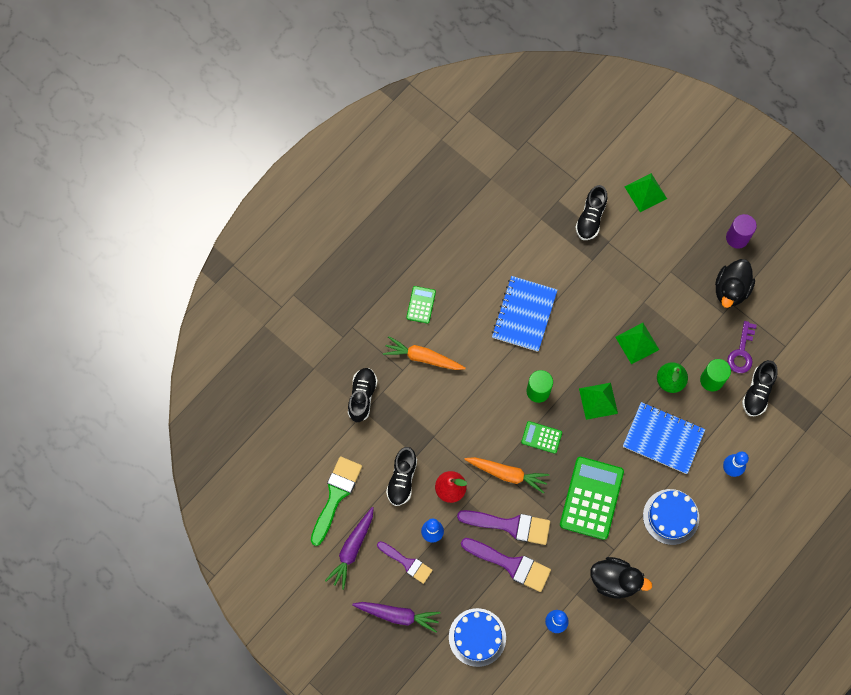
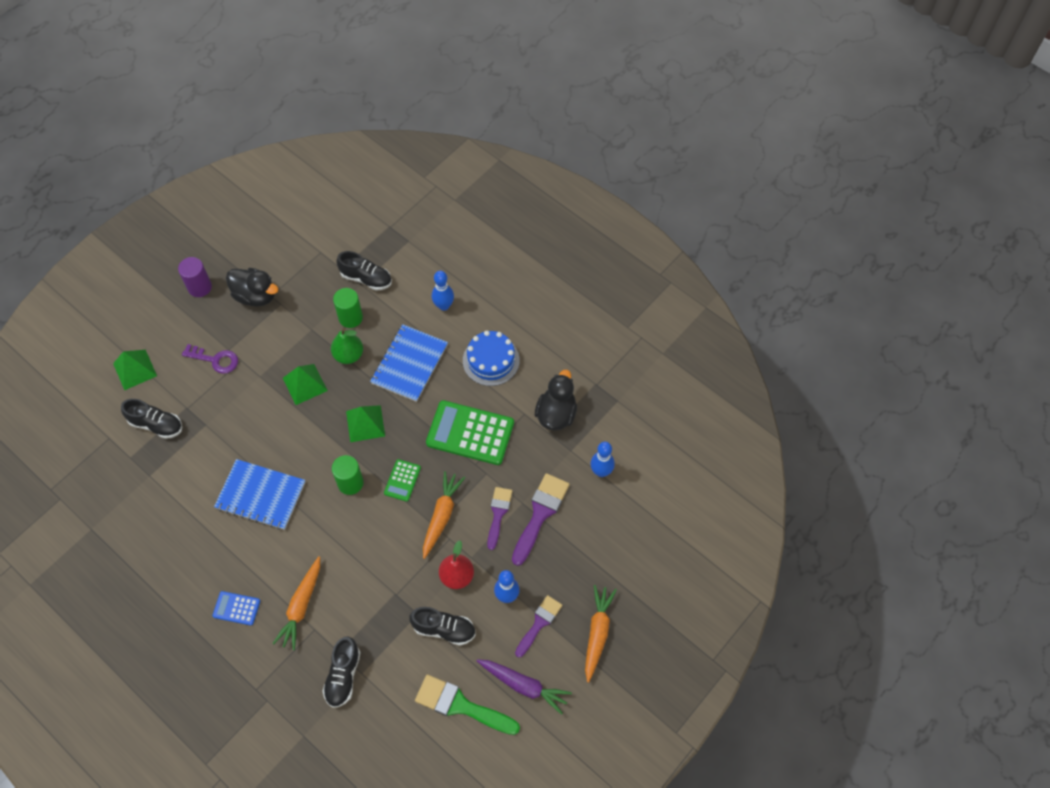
camera: 90 degrees left, 10 degrees down
black shoe [348,368,378,422] -> black shoe turned 90 degrees counterclockwise [323,636,361,708]
purple carrot [352,602,441,633] -> orange carrot [585,585,617,683]
green calculator [407,286,436,324] -> blue calculator [212,591,260,626]
blue cake [449,608,506,667] -> none
purple brush [457,510,550,545] -> purple brush [487,487,512,550], size x0.66
purple key [727,321,757,373] -> purple key moved to [182,344,238,374]

